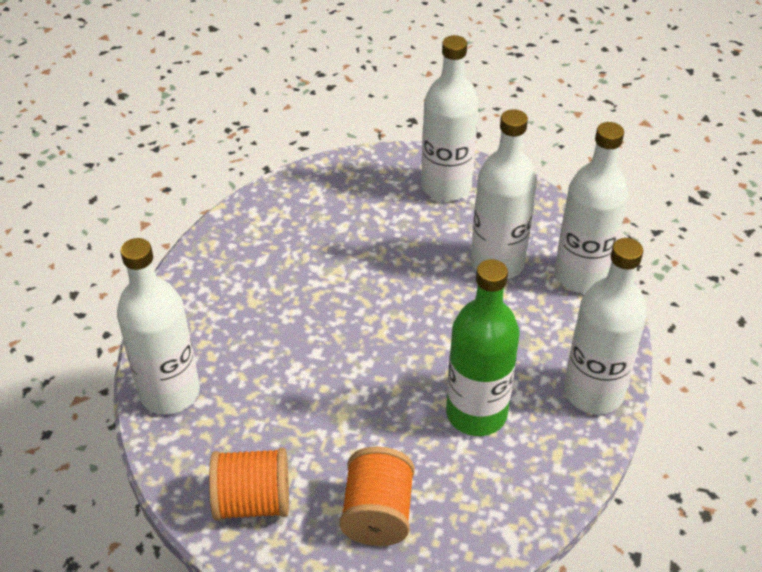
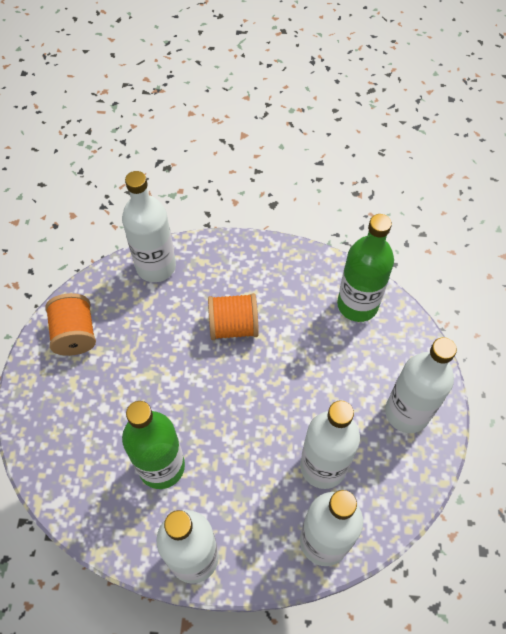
camera: 80 degrees right, 15 degrees up
orange spool [340,447,415,546] -> orange spool moved to [208,293,259,340]
none -> green bottle [337,214,394,322]

